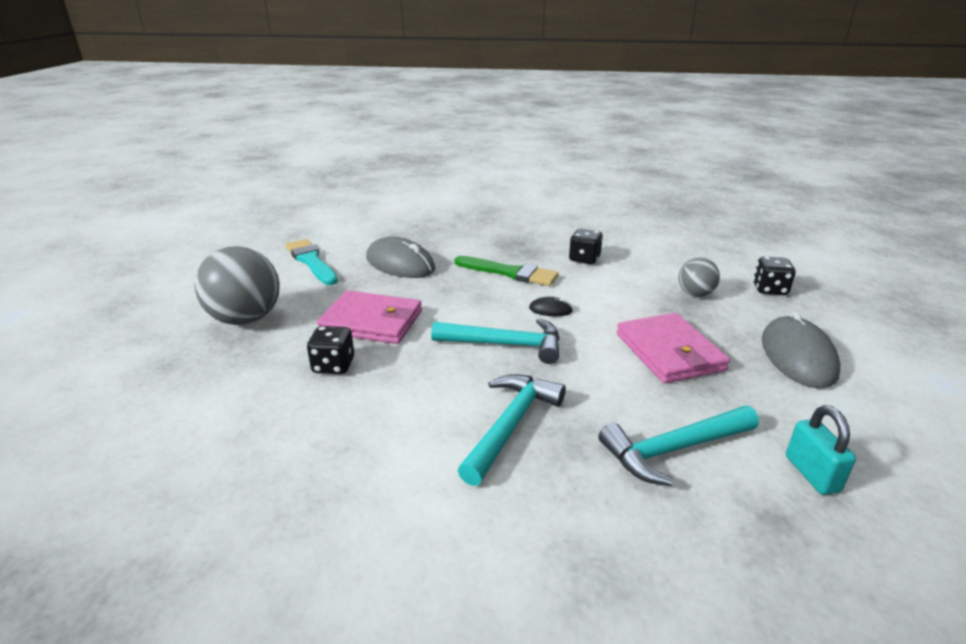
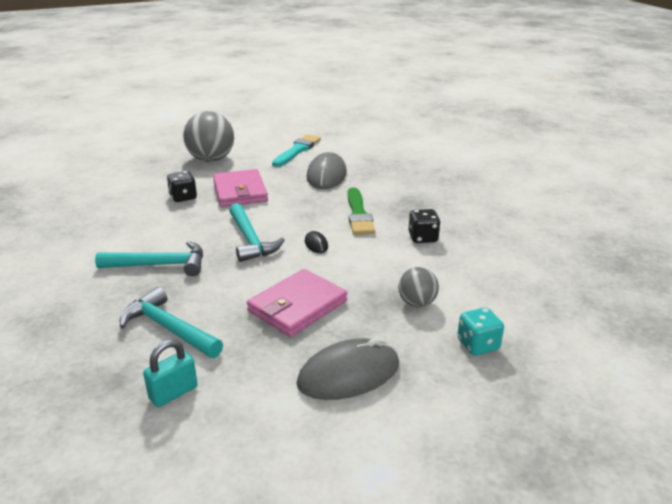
camera: 60 degrees right, 0 degrees up
black dice [753,257,796,295] -> turquoise dice [457,307,504,356]

